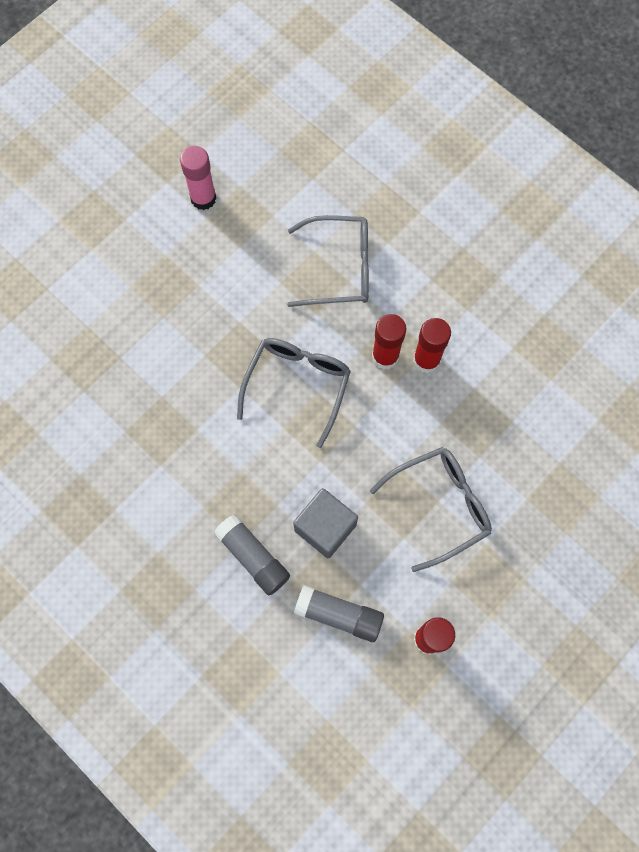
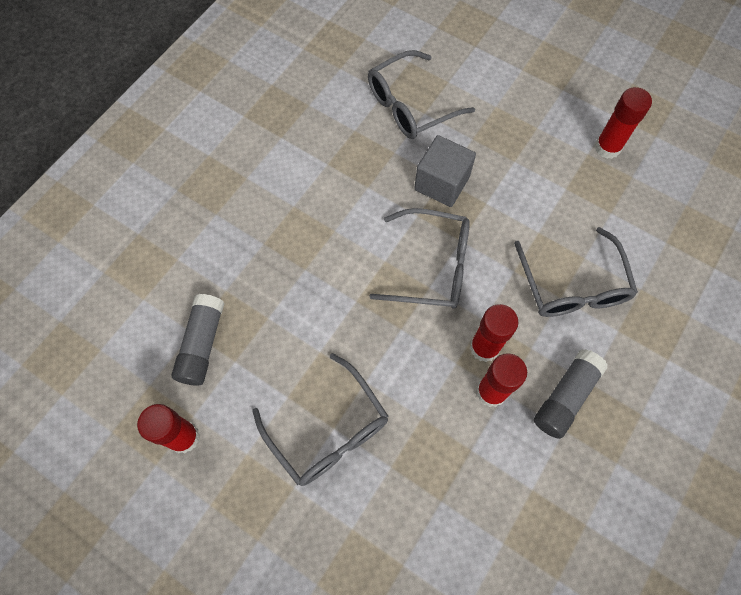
camera: 80 degrees right, 5 degrees down
pink glue stick [180,146,217,210] -> red glue stick [595,87,652,159]
grey glue stick [214,514,290,595] -> grey glue stick moved to [534,349,608,439]
grey cube [293,488,358,558] -> grey cube moved to [414,135,476,207]
none -> grey glasses [368,50,475,139]

